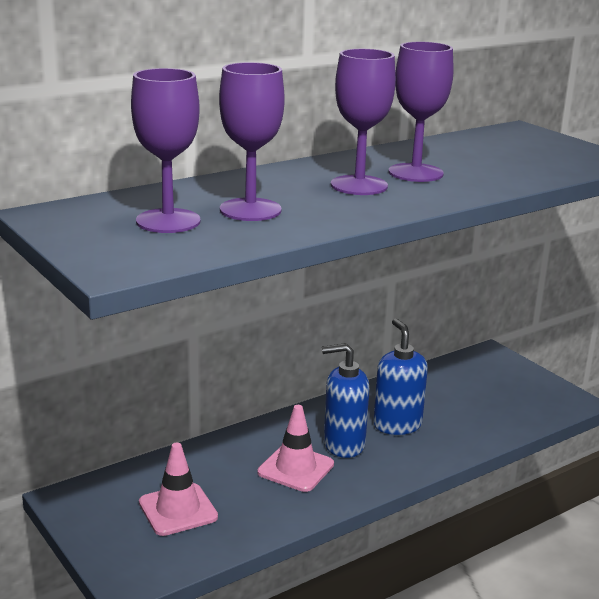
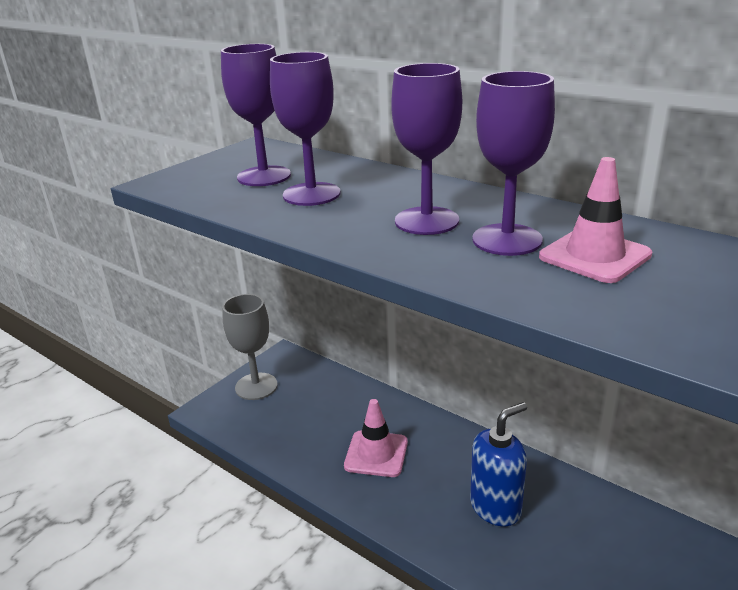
camera: 75 degrees right, 5 degrees up
pink traffic cone [139,443,218,536] -> pink traffic cone moved to [539,157,652,283]
blue soap dispenser [322,343,369,458] -> none
none -> grey goblet [222,294,277,400]

